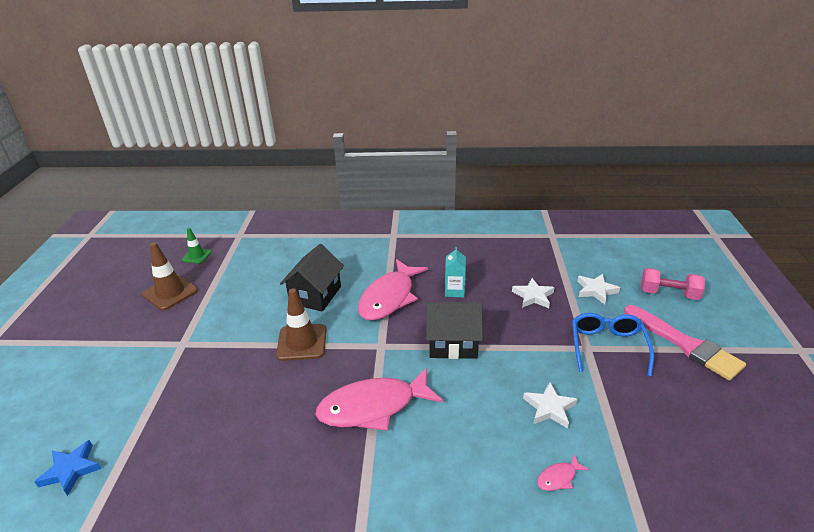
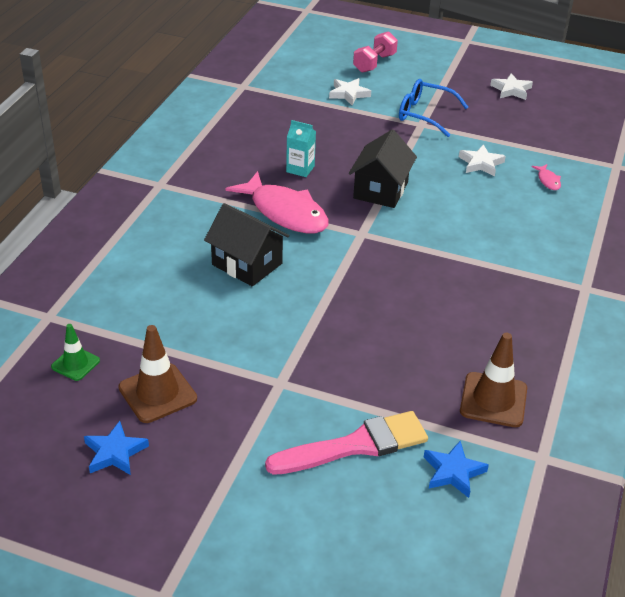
camera: 75 degrees left, 5 degrees up
brown traffic cone [276,288,326,361] -> brown traffic cone moved to [460,333,527,427]
pink fish [315,367,443,431] -> none
white star [512,278,555,308] -> white star moved to [490,73,533,100]
pink brush [624,305,746,381] -> pink brush moved to [265,411,428,475]
none -> blue star [84,421,149,475]

